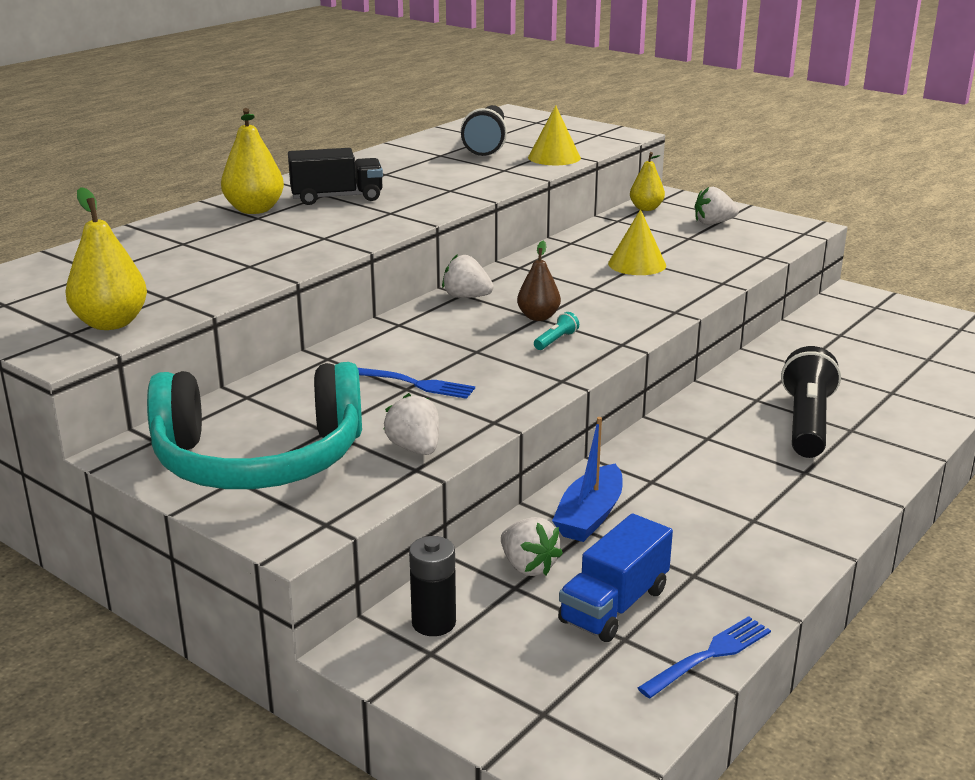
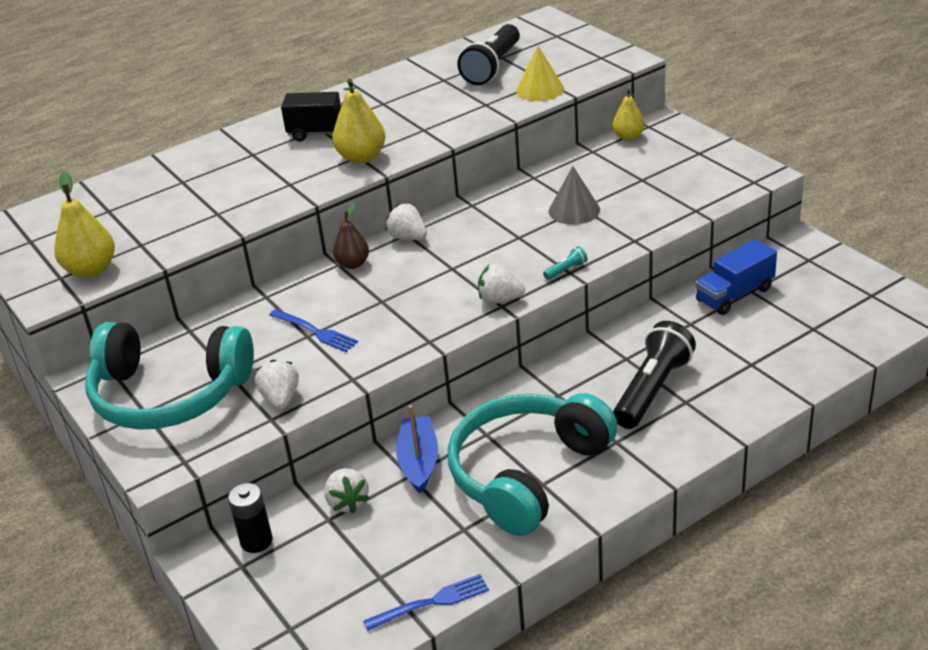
camera: 20 degrees right, 10 degrees up
yellow pear [221,108,284,214] -> yellow pear moved to [332,79,385,164]
brown pear [517,241,561,321] -> brown pear moved to [333,203,369,269]
turquoise flashlight [534,312,579,350] -> turquoise flashlight moved to [543,246,588,280]
blue boat [552,417,623,542] -> blue boat turned 135 degrees clockwise [396,405,438,494]
blue truck [558,514,673,642] -> blue truck moved to [695,239,777,315]
yellow cone [608,209,666,275] -> grey cone [549,166,600,225]
white strawberry [695,187,739,225] -> white strawberry moved to [478,264,525,304]
none -> turquoise headphones [448,393,618,536]

